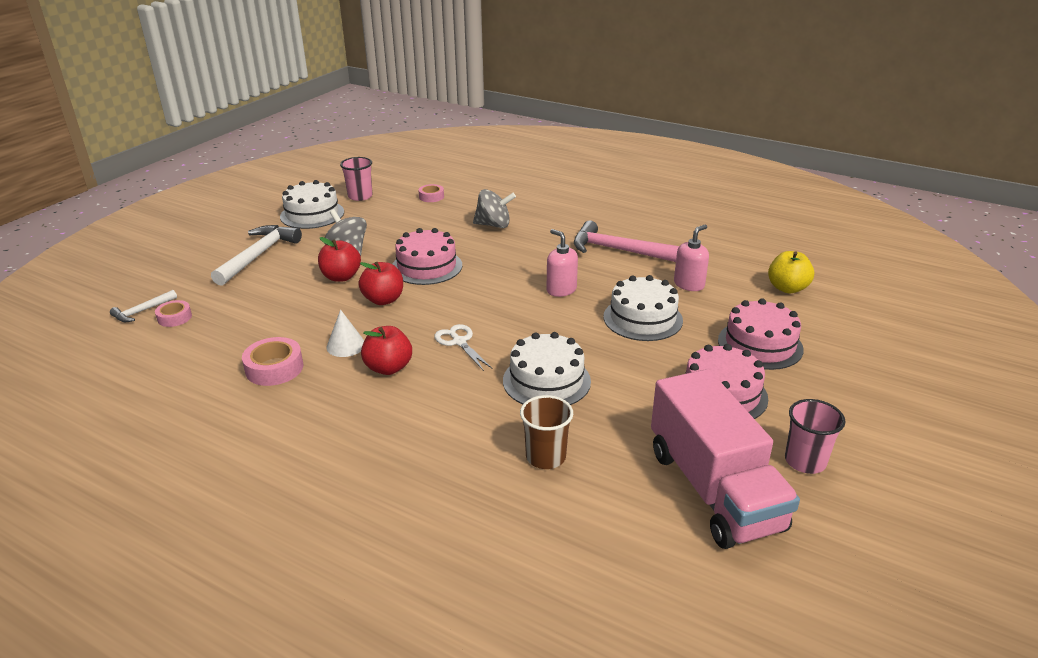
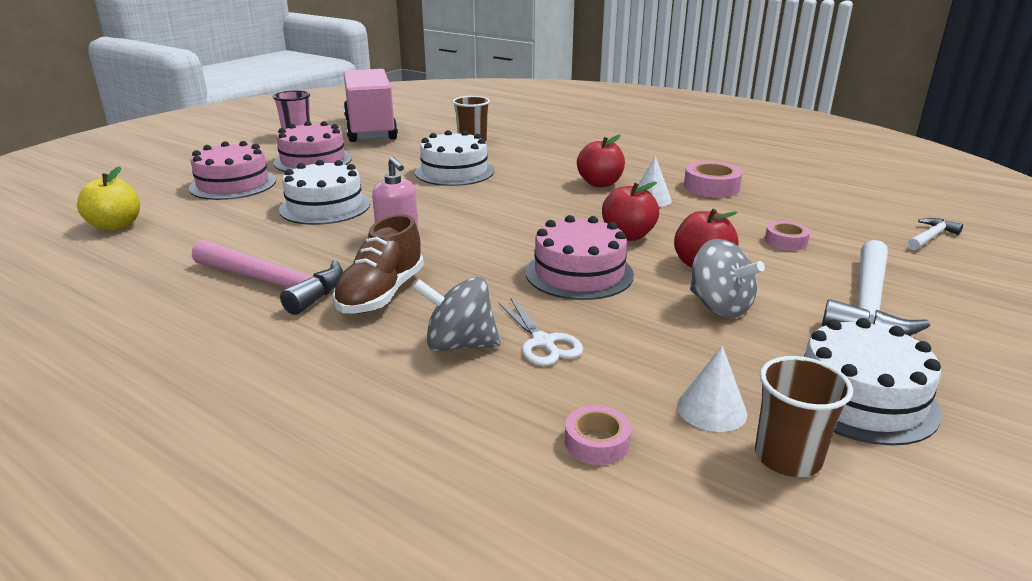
camera: 175 degrees left, 5 degrees down
pink tape [155,300,192,327] -> pink tape moved to [765,221,810,251]
pink cup [340,157,373,201] -> brown cup [755,356,853,477]
white scissors [434,324,492,371] -> white scissors moved to [498,299,583,366]
pink soap dispenser [674,225,709,291] -> none
none -> brown shoe [333,214,424,314]
none -> white cone [677,346,747,432]

